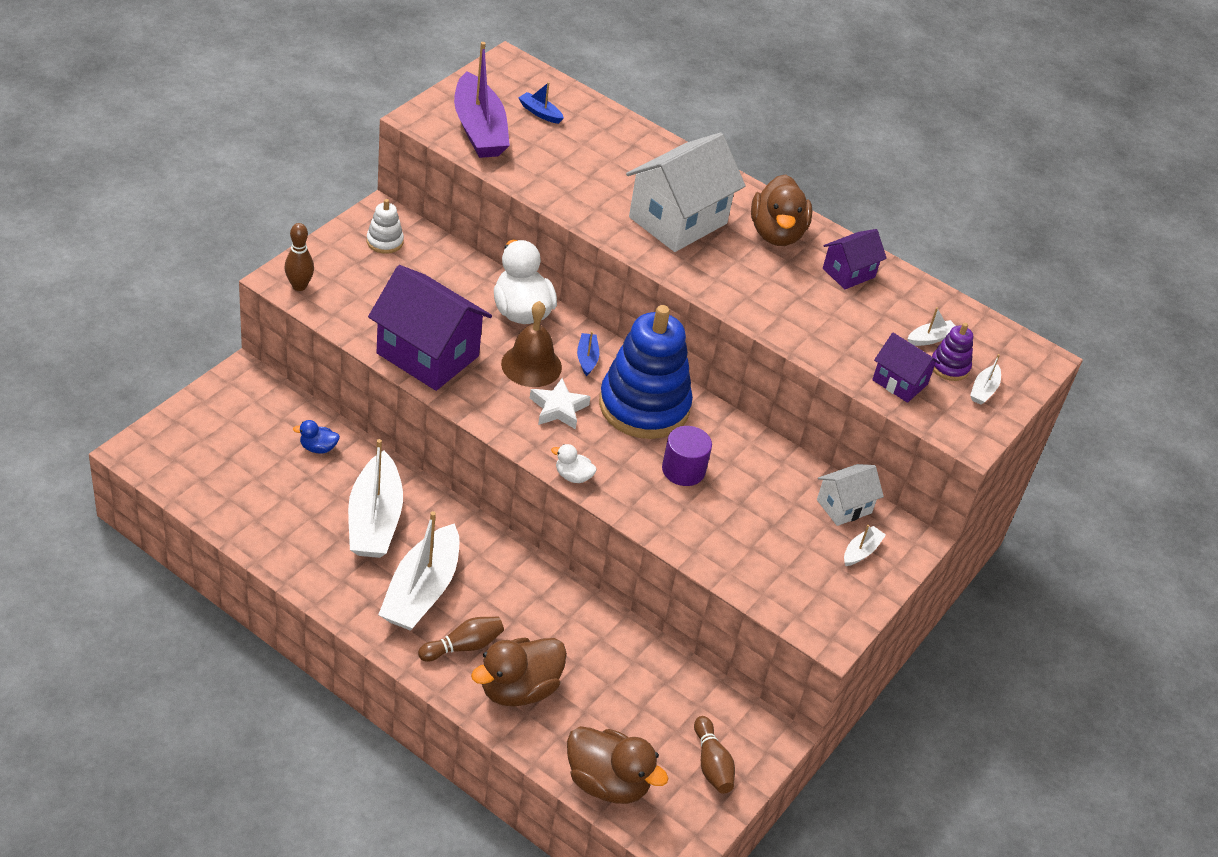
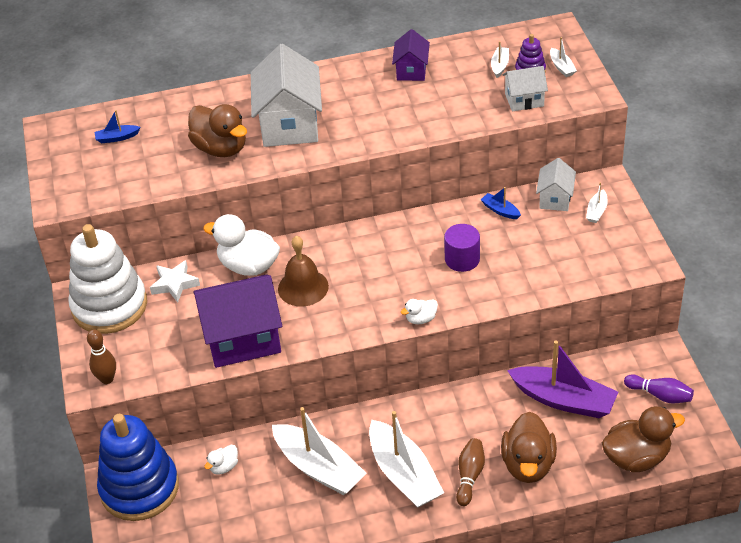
camera: 40 degrees left, 0 degrees up
blue duck [293,420,340,454] -> white duck [204,445,238,475]
white stacking toy [367,199,404,254] -> white stacking toy [68,224,147,334], size x2.33
purple boat [454,42,510,158] -> purple boat moved to [507,341,618,418]
white star [530,378,591,429] -> white star moved to [150,260,200,302]
blue boat [577,331,599,376] -> blue boat moved to [481,187,521,219]
blue stacking toy [599,305,693,439] -> blue stacking toy moved to [97,414,179,521]
brown bowling pin [694,716,735,794] -> purple bowling pin [624,374,694,404]
brown duck [751,174,812,246] -> brown duck moved to [188,104,247,157]
white boat [844,525,886,566] -> white boat turned 150 degrees counterclockwise [586,182,608,223]
purple house [872,333,940,403] -> white house [502,66,548,111]

